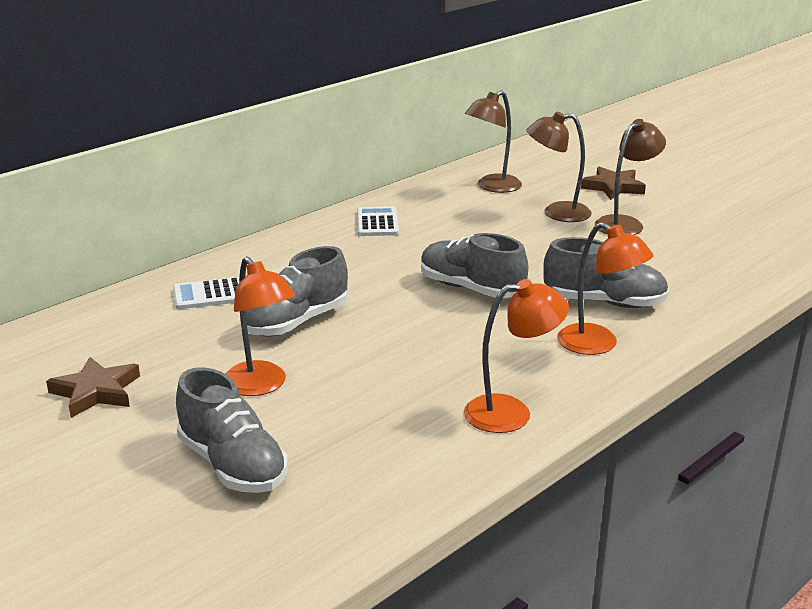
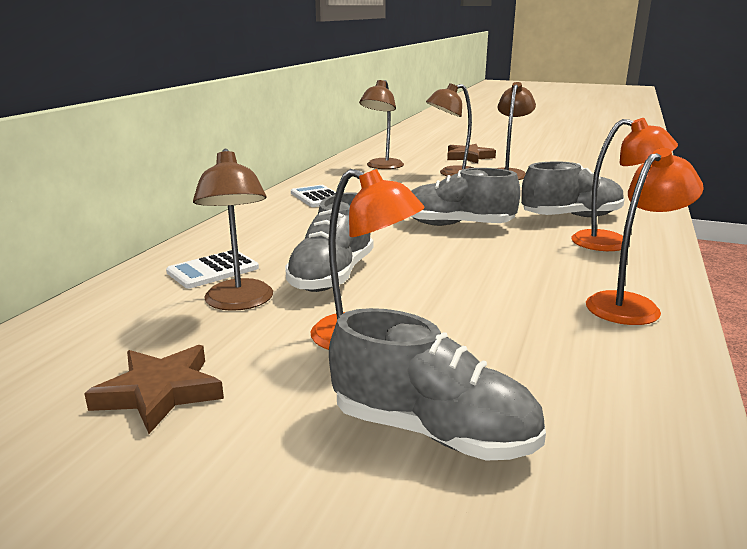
camera: 25 degrees left, 5 degrees down
none -> brown lamp [193,149,273,311]

